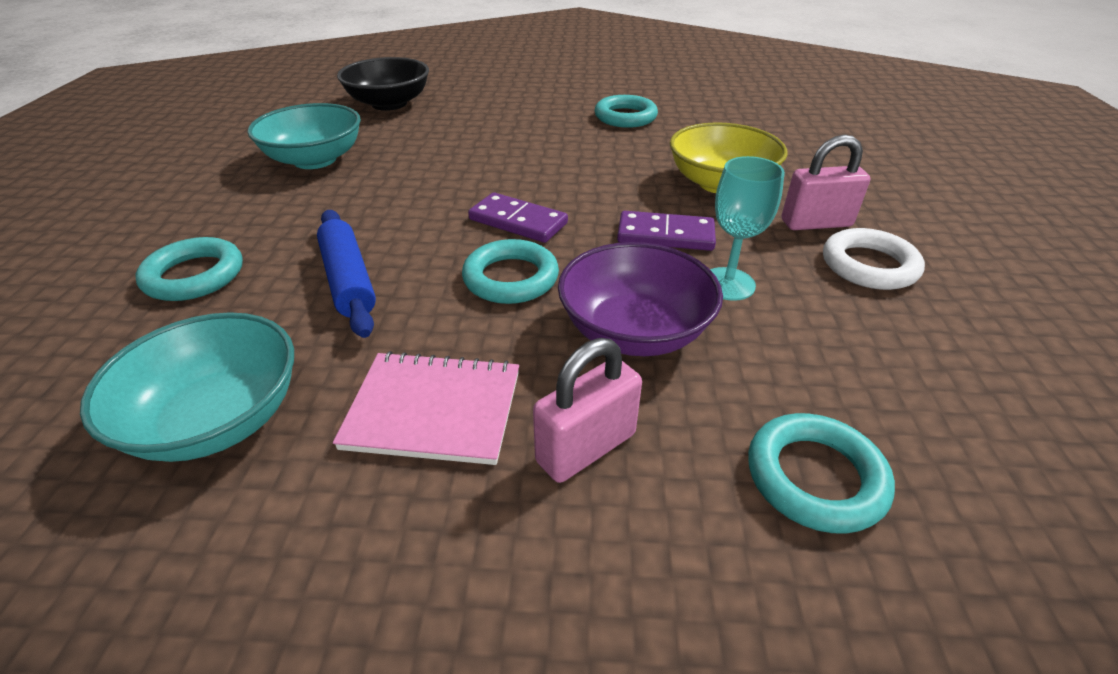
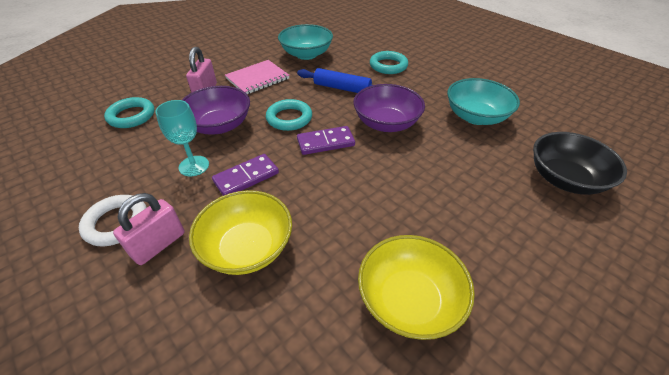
camera: 135 degrees right, 5 degrees up
turquoise ring [595,95,658,128] -> yellow bowl [358,235,475,340]
none -> purple bowl [353,84,425,132]

